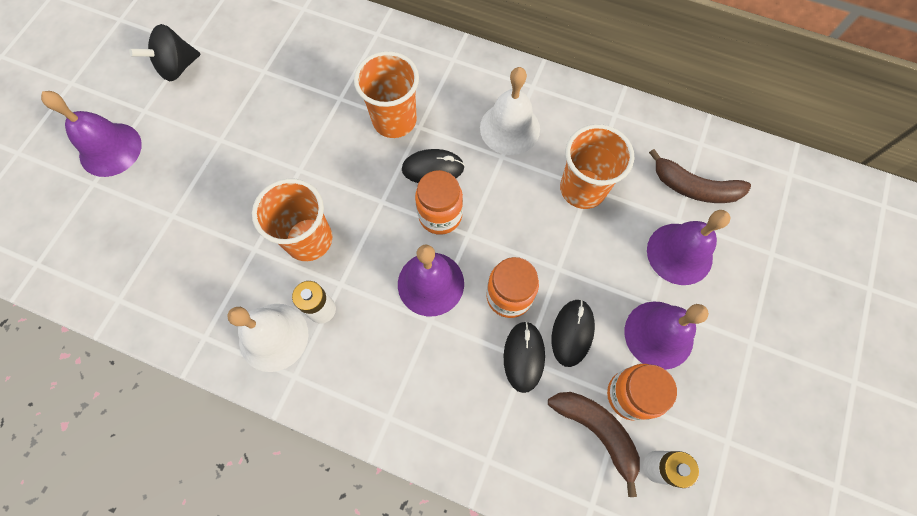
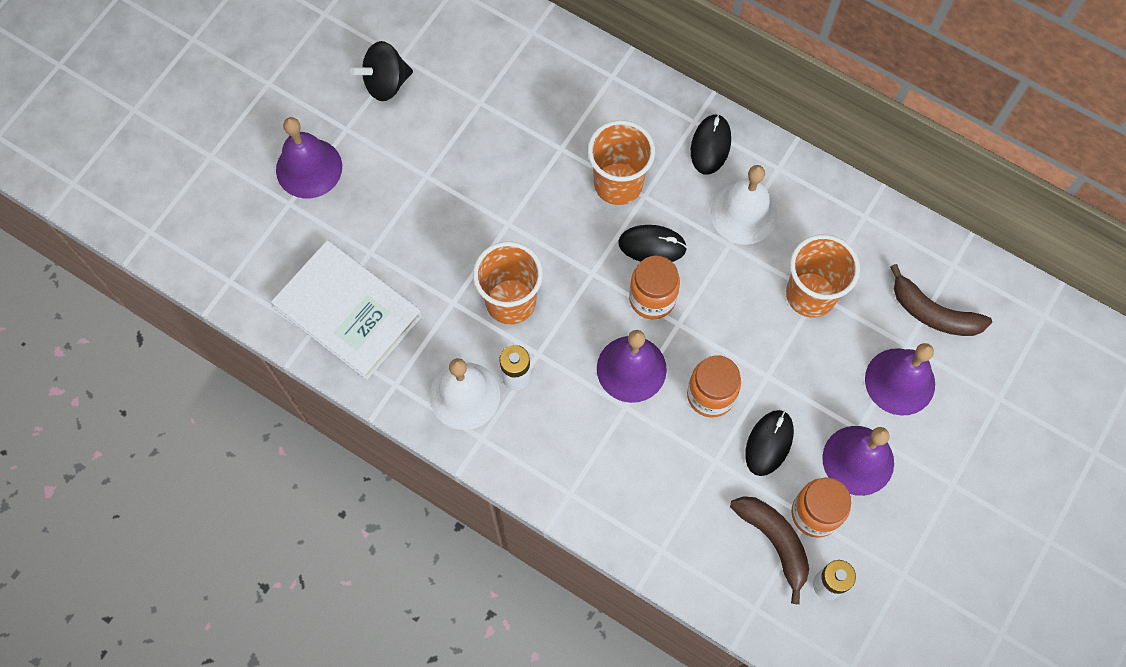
camera: 10 degrees right, 0 degrees up
black mouse [504,321,545,393] -> black mouse moved to [691,114,731,175]
none -> white book [271,240,422,380]

